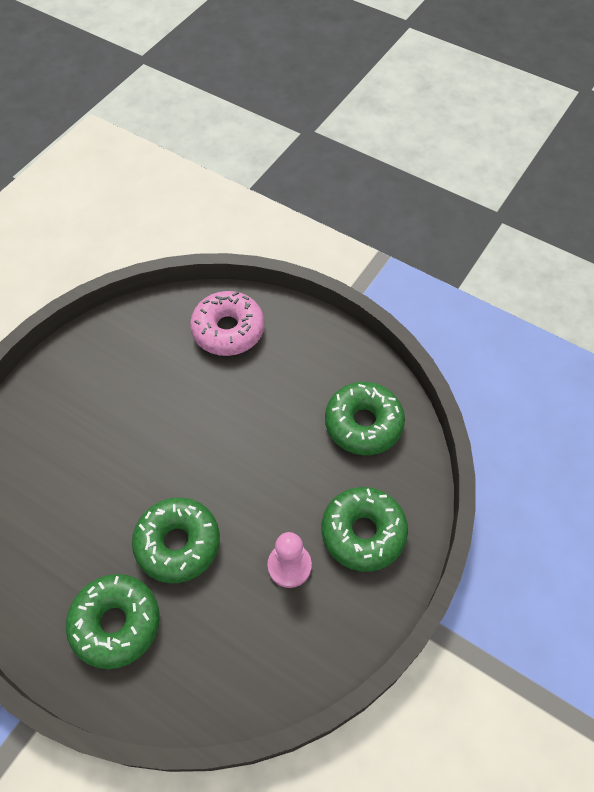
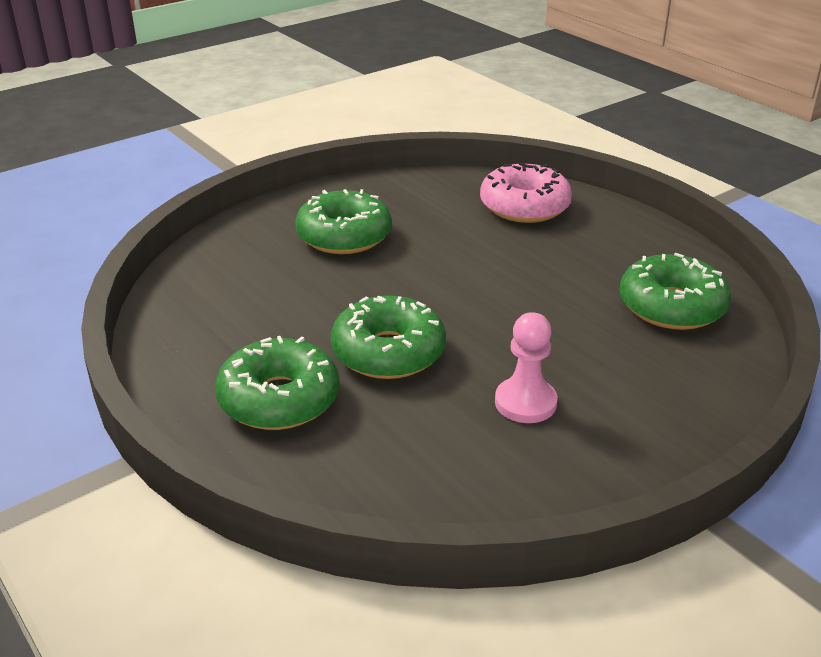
camera: 20 degrees right, 25 degrees down
green donut [322,487,408,572] -> green donut moved to [295,189,392,254]

